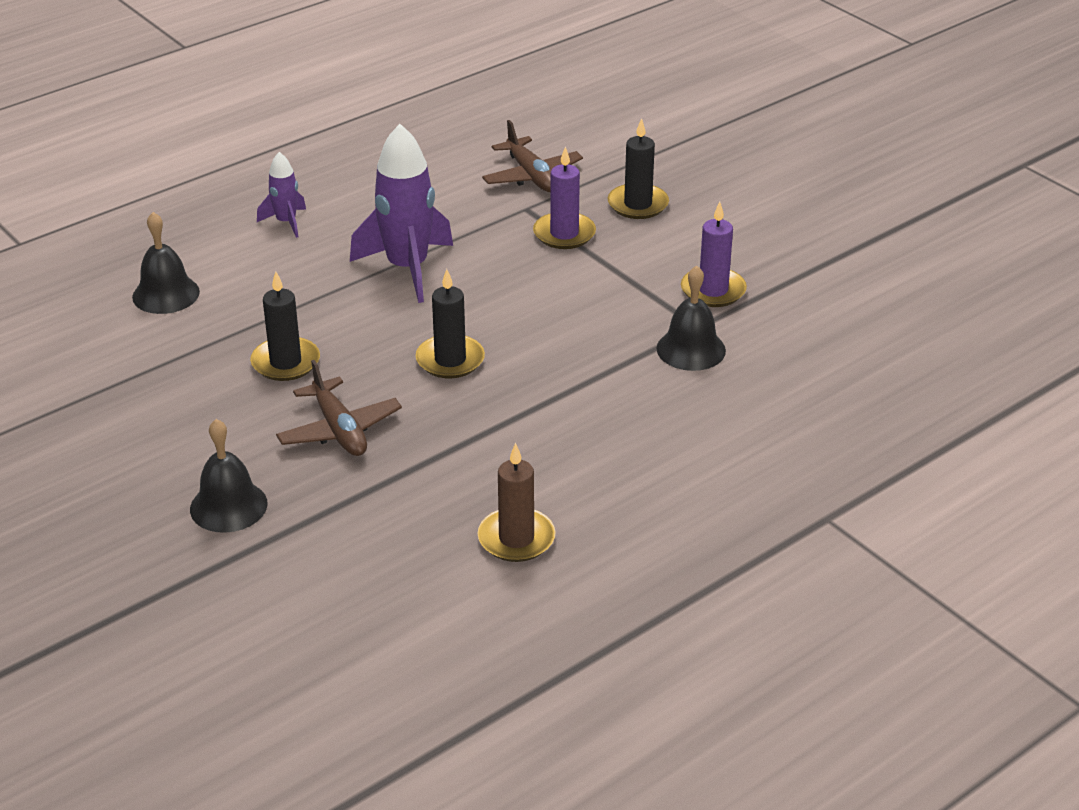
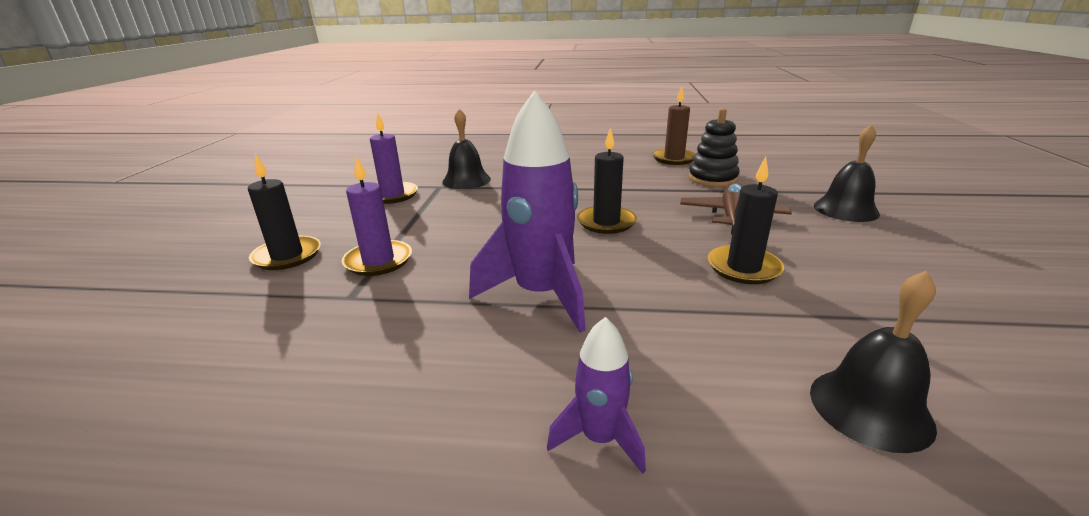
camera: 135 degrees left, 10 degrees down
brown plane [482,120,583,192] -> none
none -> black stacking toy [688,108,740,187]

